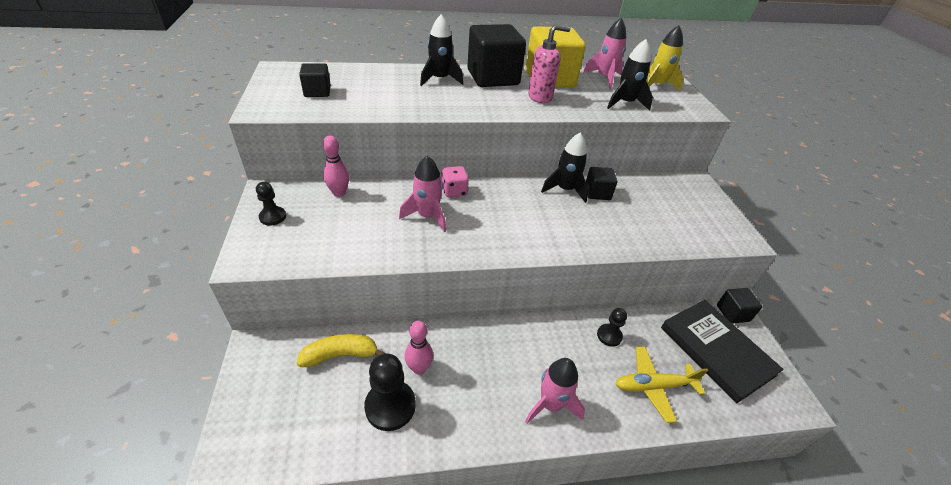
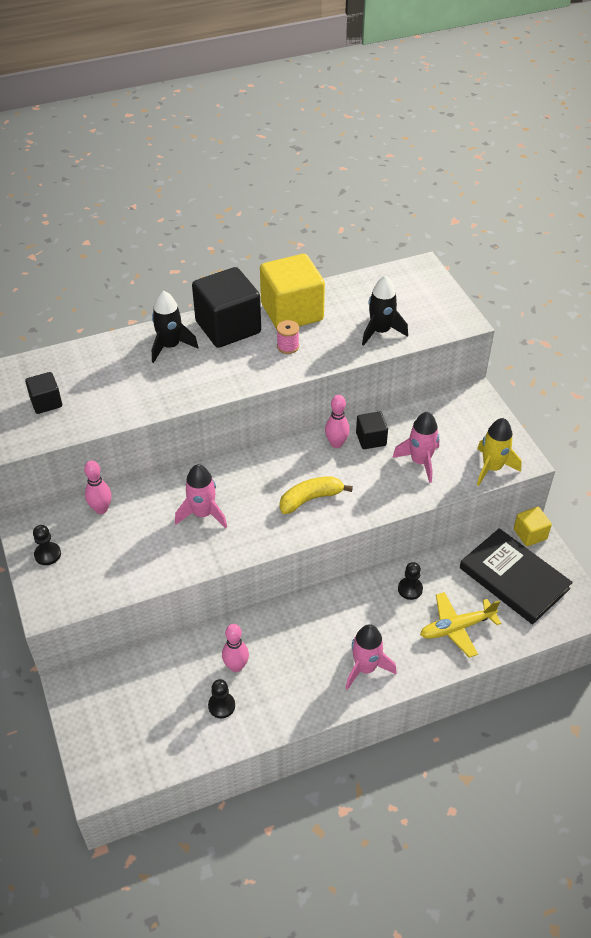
camera: 10 degrees left, 5 degrees up
yellow banana [297,334,386,367] -> yellow banana moved to [279,476,353,514]
black pawn [364,354,416,431] -> black pawn [208,679,235,718], size x0.58
pink dice [442,166,469,197] -> none
pink soap dispenser [528,24,570,103] -> pink spool [277,320,299,354]
black rocket [541,133,588,203] -> pink bowling pin [325,395,350,448]
pink rocket [583,18,626,89] -> pink rocket moved to [392,411,439,483]
yellow rocket [647,25,683,92] -> yellow rocket moved to [477,418,522,486]
black cube [717,288,762,324] -> yellow cube [514,507,552,546]

